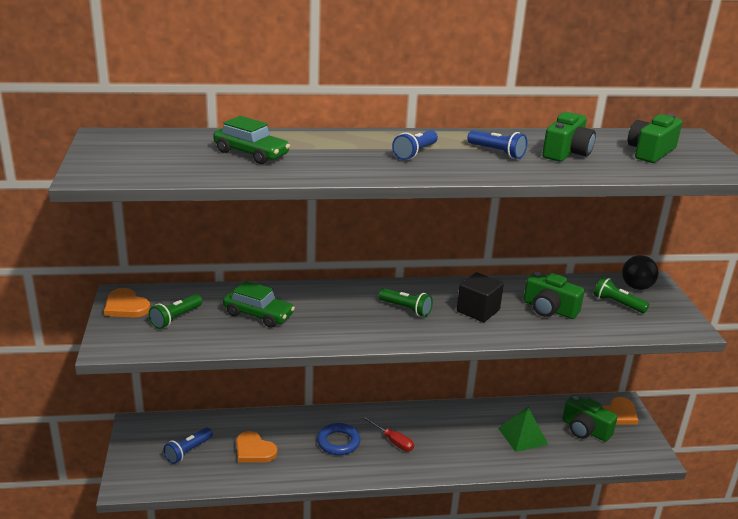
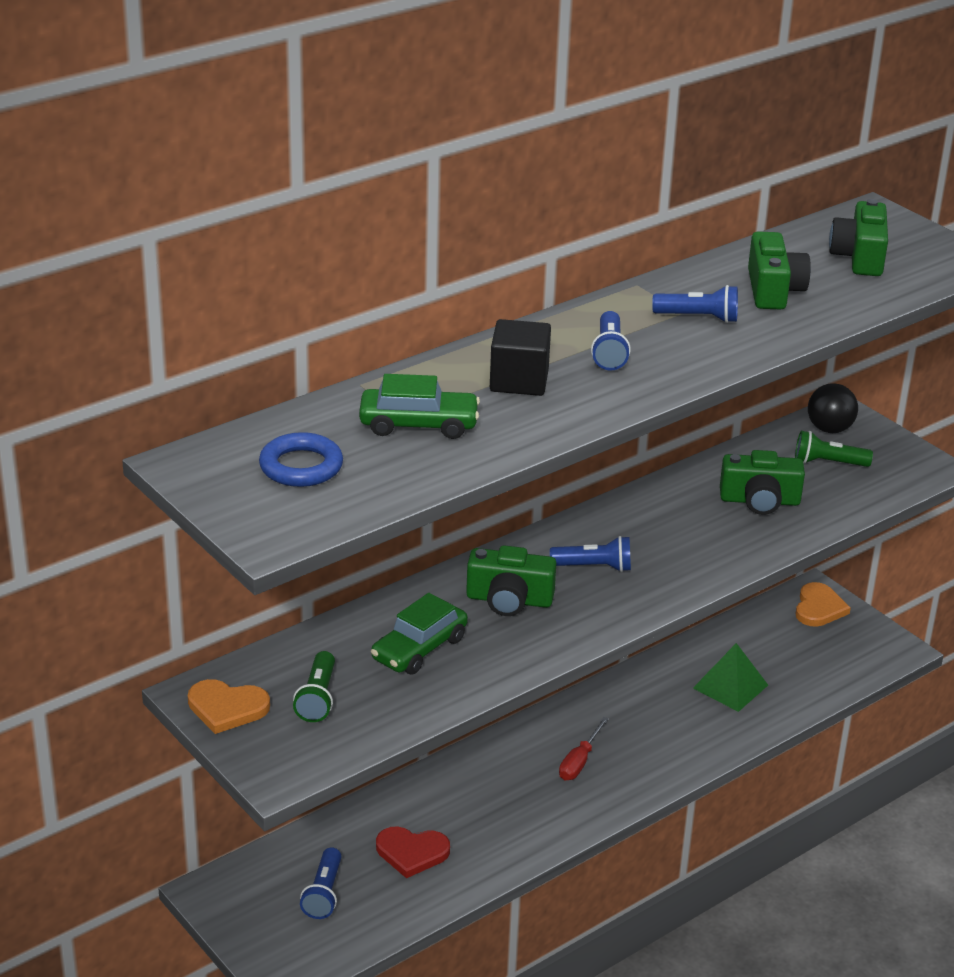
camera: 30 degrees left, 5 degrees up
green car [223,281,295,328] -> green car turned 135 degrees clockwise [371,593,468,675]
orange heart [236,431,277,463] -> red heart [376,827,450,878]
blue ring [317,423,360,455] -> blue ring moved to [259,432,343,487]
red screwdriver [362,416,414,451] -> red screwdriver turned 105 degrees clockwise [559,717,609,780]
green flashlight [378,288,433,317] -> blue flashlight [550,536,631,572]
black cube [457,272,504,322] -> black cube moved to [490,319,551,396]
green camera [562,395,618,442] -> green camera moved to [466,545,556,616]

